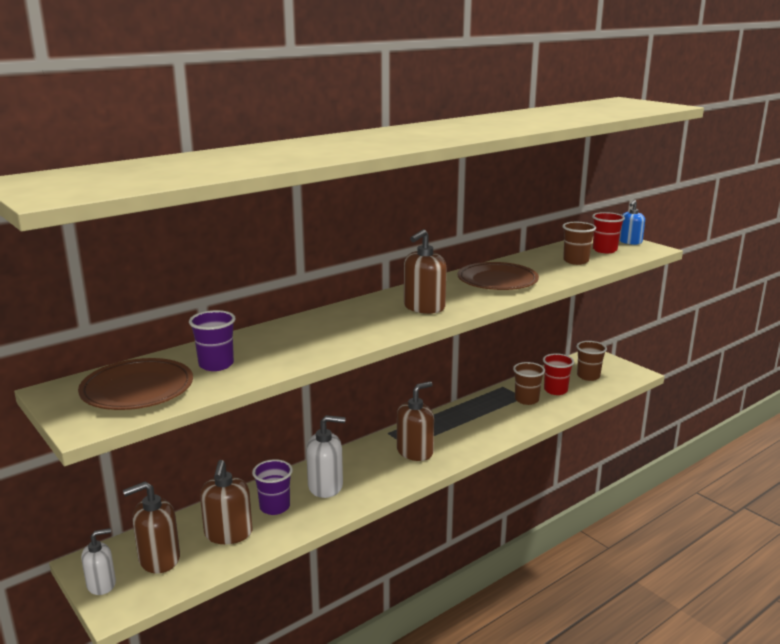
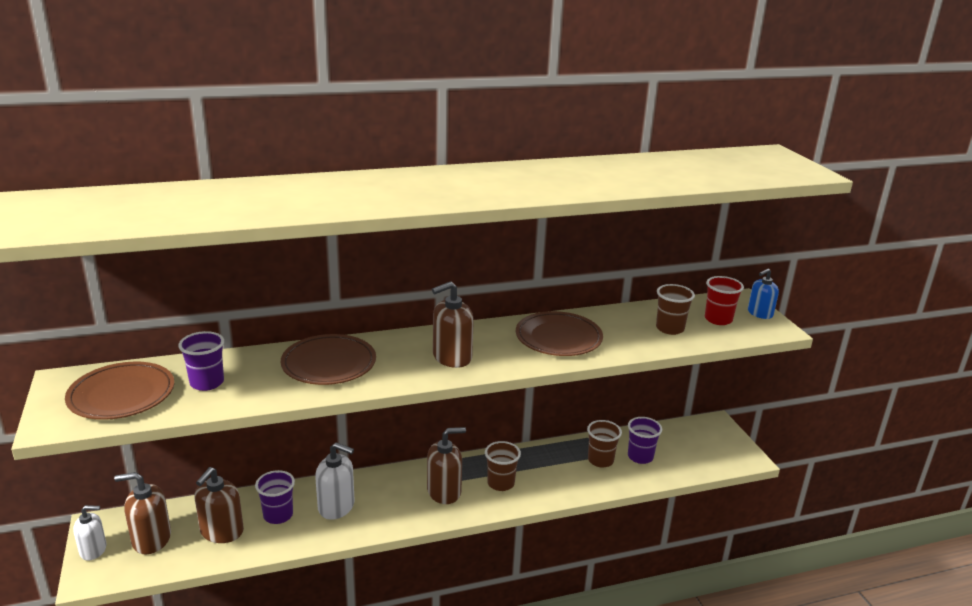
camera: 20 degrees right, 5 degrees up
red cup [543,353,574,395] -> purple cup [628,417,662,464]
brown cup [576,341,607,381] -> brown cup moved to [485,441,521,491]
none -> brown plate [281,334,376,385]

